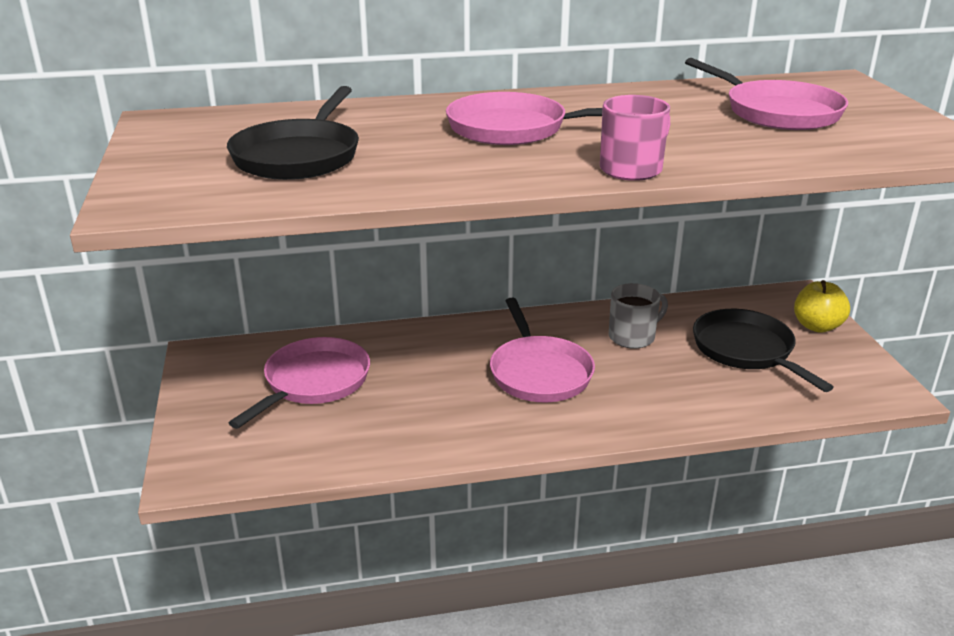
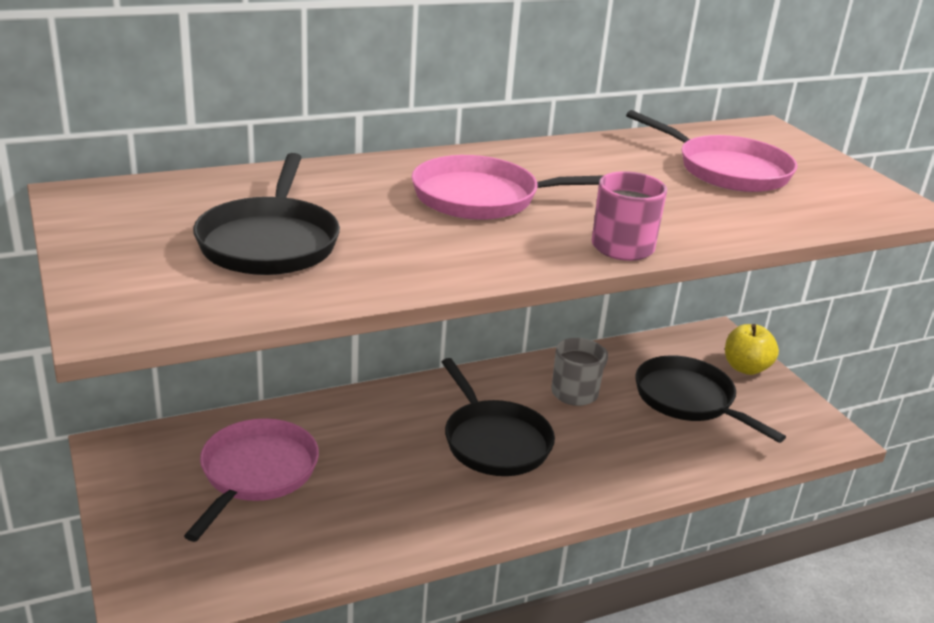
camera: 15 degrees left, 0 degrees up
pink pan [490,297,595,402] -> black pan [442,358,555,476]

